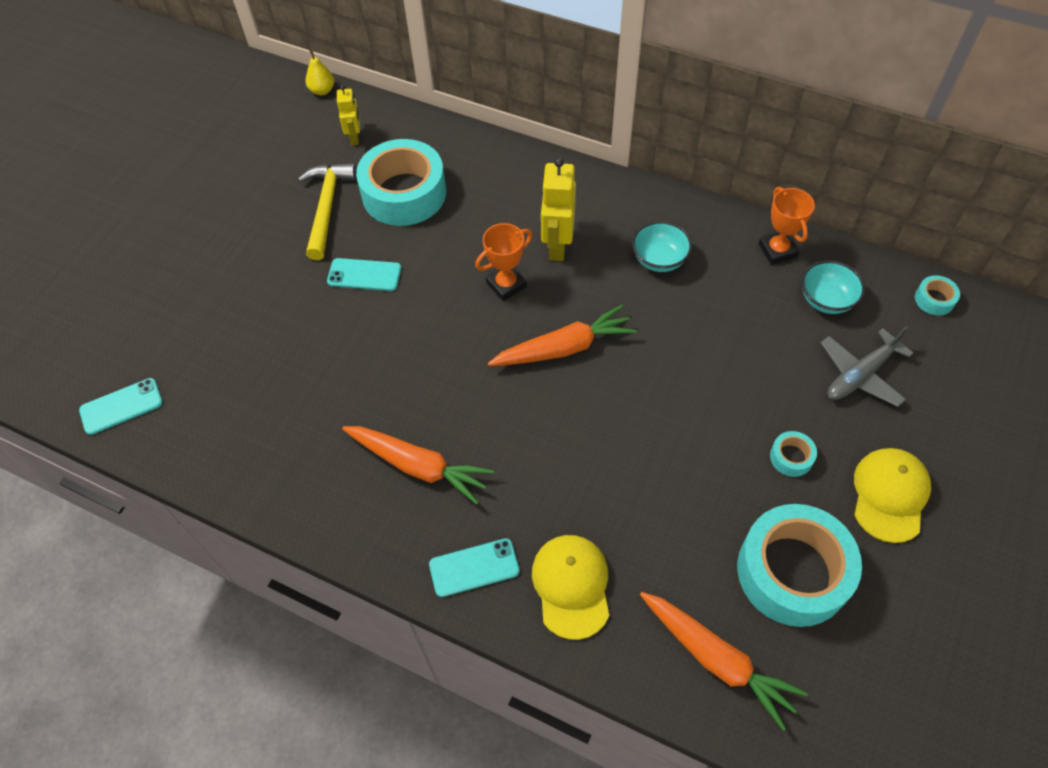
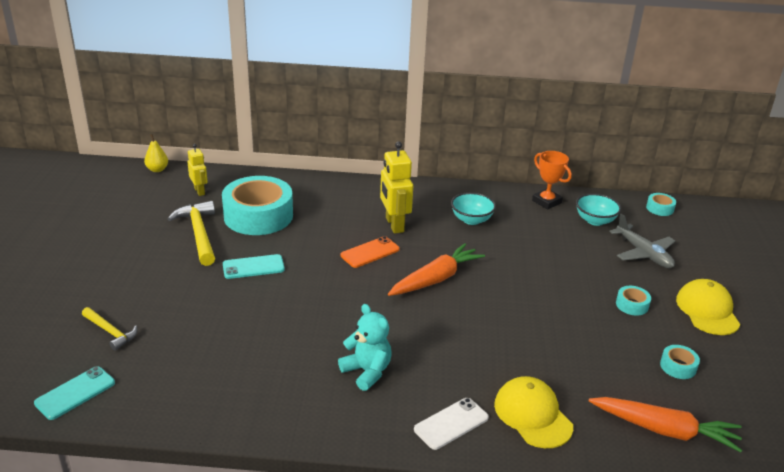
camera: 25 degrees left, 25 degrees down
orange carrot [342,426,494,505] -> turquoise teddy bear [338,304,392,391]
turquoise phone [429,538,520,597] -> white phone [414,398,489,450]
orange trophy [475,223,533,301] -> orange phone [341,236,400,268]
turquoise tape [737,504,862,627] -> turquoise tape [660,345,700,379], size x0.41
grey plane [821,326,913,407] -> grey plane turned 60 degrees counterclockwise [609,214,675,268]
none -> yellow hammer [82,307,137,350]

